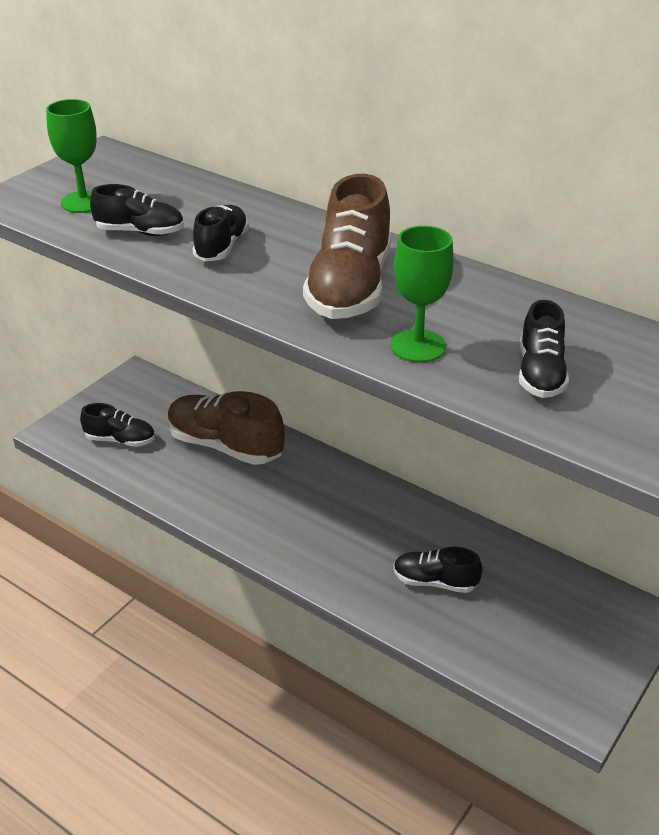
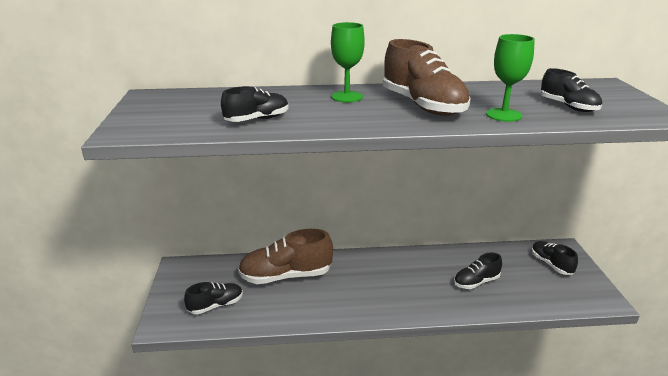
camera: 40 degrees left, 10 degrees down
green goblet [46,99,97,213] -> green goblet moved to [331,22,365,102]
black shoe [192,205,249,262] -> black shoe moved to [532,241,578,275]

